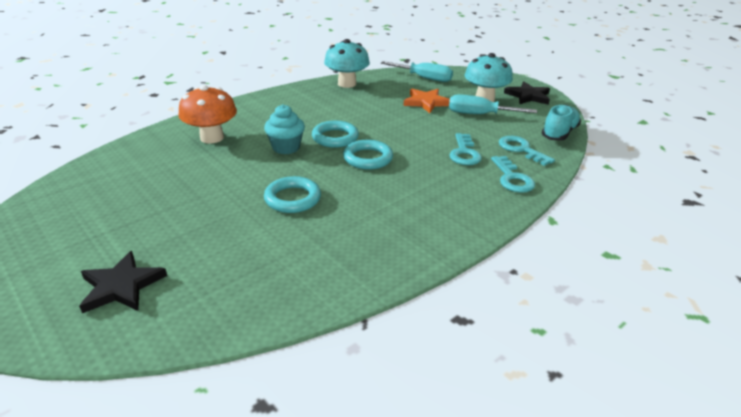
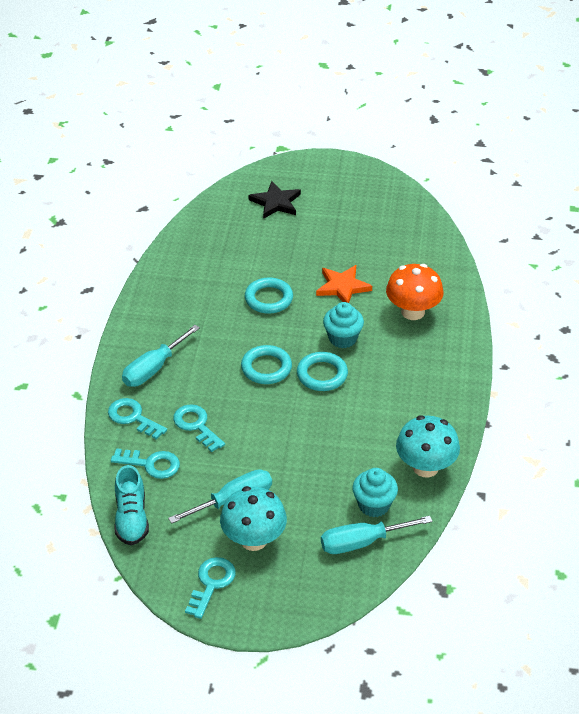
camera: 140 degrees right, 10 degrees up
orange star [403,89,450,113] -> orange star moved to [316,265,372,303]
black star [504,81,550,105] -> turquoise key [185,557,236,619]
none -> turquoise screwdriver [122,325,200,387]
none -> turquoise cupcake [352,468,398,517]

